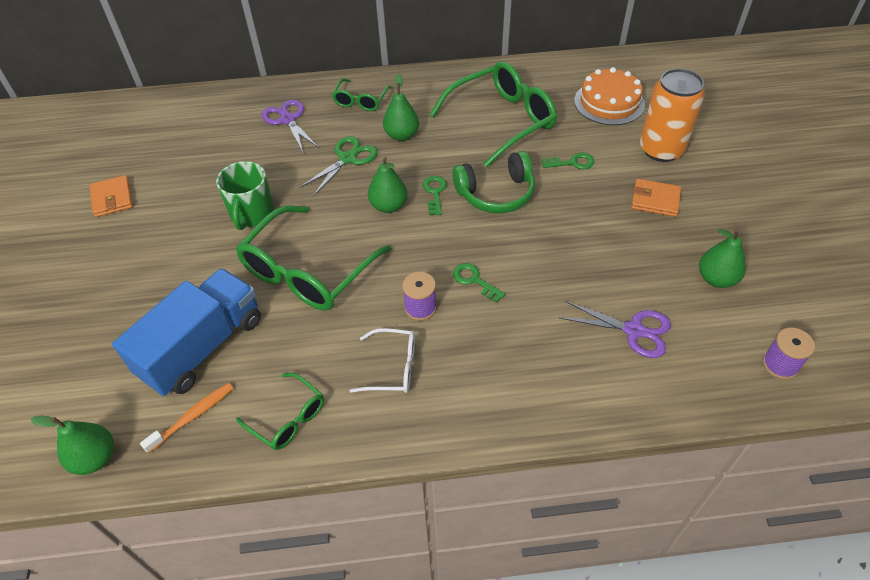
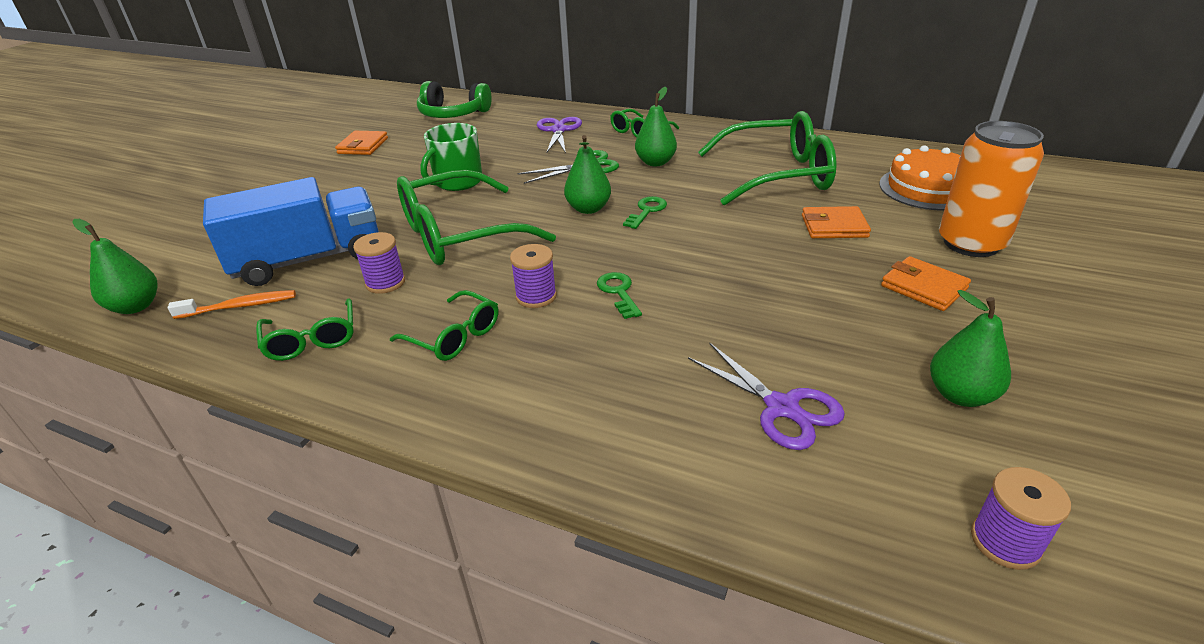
camera: 30 degrees right, 15 degrees down
white glasses [350,328,415,393] -> green glasses [390,290,498,361]
green headphones [452,151,535,213] -> green headphones moved to [417,81,492,118]
green key [542,152,594,169] -> orange wallet [802,206,871,238]
none -> purple spool [353,232,405,294]

